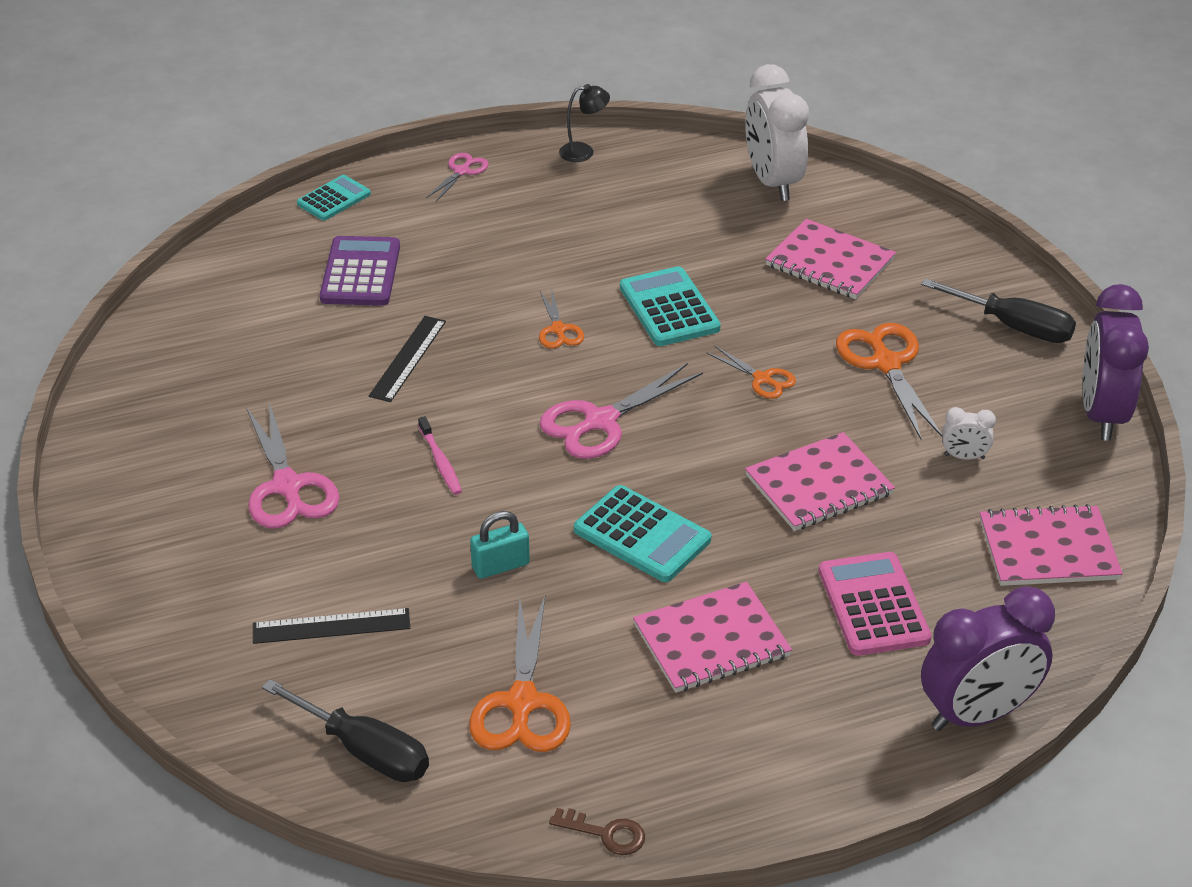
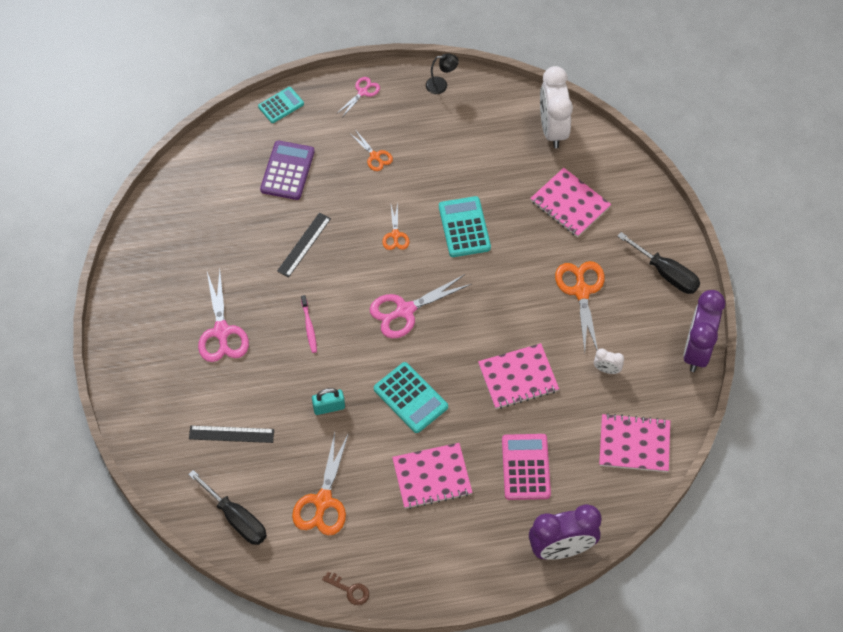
camera: 10 degrees right, 20 degrees up
orange scissors [707,345,796,399] -> orange scissors moved to [349,131,393,171]

